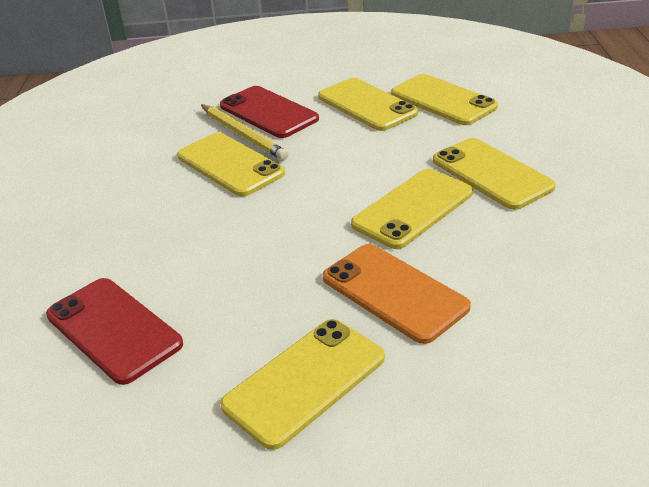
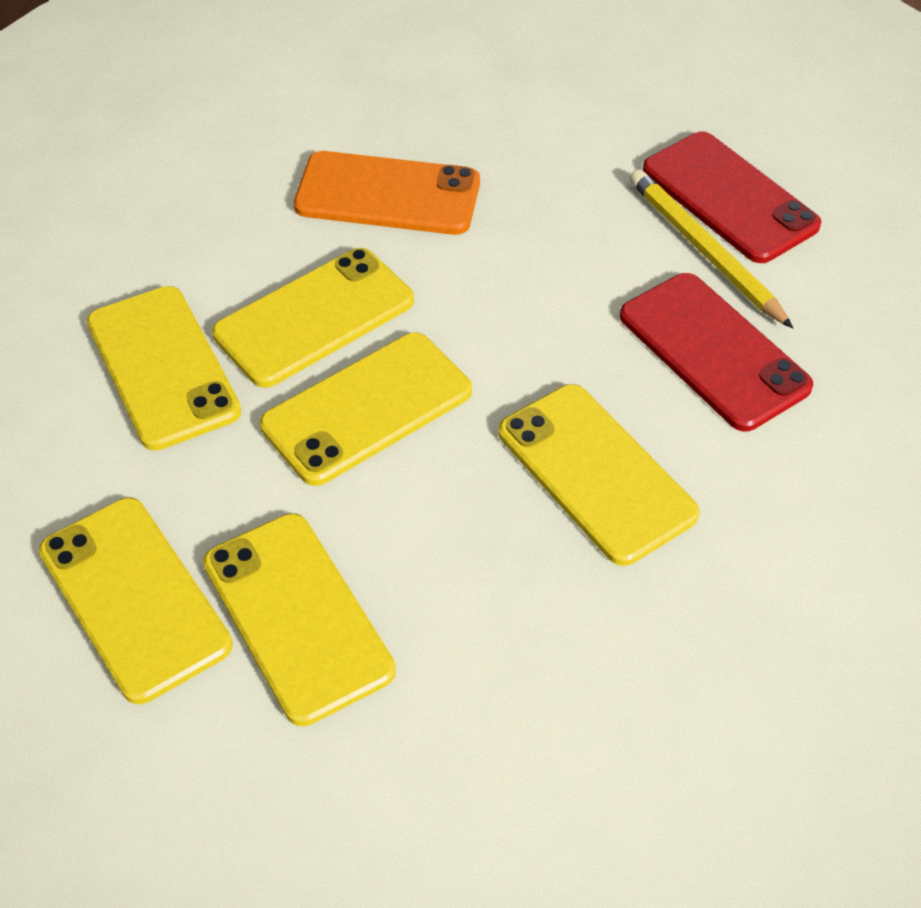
camera: 175 degrees left, 15 degrees up
yellow pencil [201,105,288,160] -> yellow pencil moved to [629,169,793,328]
red phone [220,86,319,138] -> red phone moved to [620,273,813,431]
yellow phone [220,319,385,450] -> yellow phone moved to [260,332,472,486]
orange phone [323,244,471,344] -> orange phone turned 45 degrees counterclockwise [294,151,480,235]

